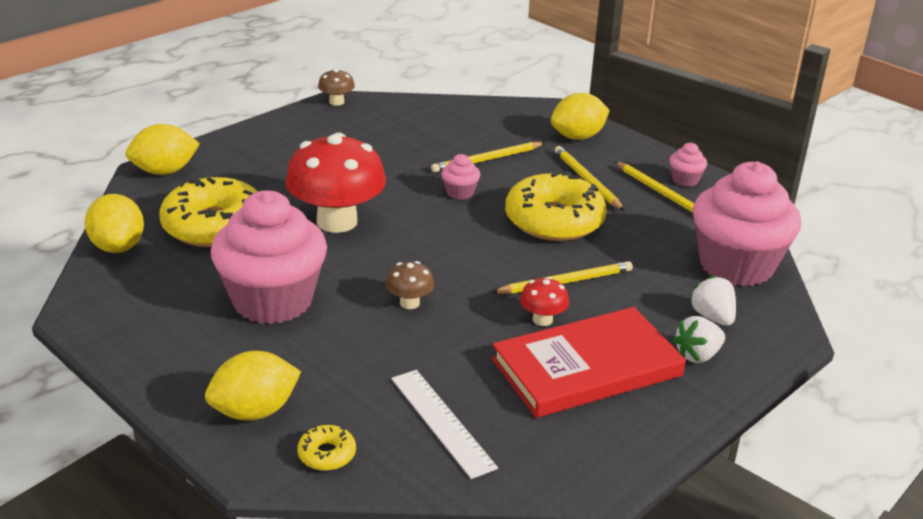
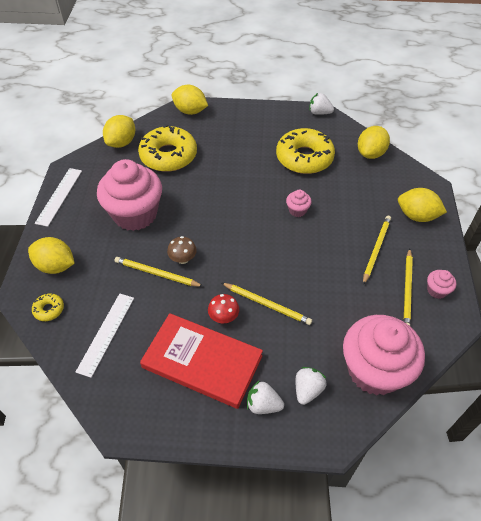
camera: 50 degrees right, 20 degrees up
red mushroom [285,133,386,233] -> none
brown mushroom [318,69,355,106] -> white strawberry [309,93,334,115]
yellow pencil [431,142,545,173] -> yellow pencil moved to [115,257,204,287]
yellow donut [505,171,607,241] -> yellow donut moved to [276,128,335,174]
none -> white ruler [35,168,82,227]
none -> yellow lemon [358,126,390,159]

